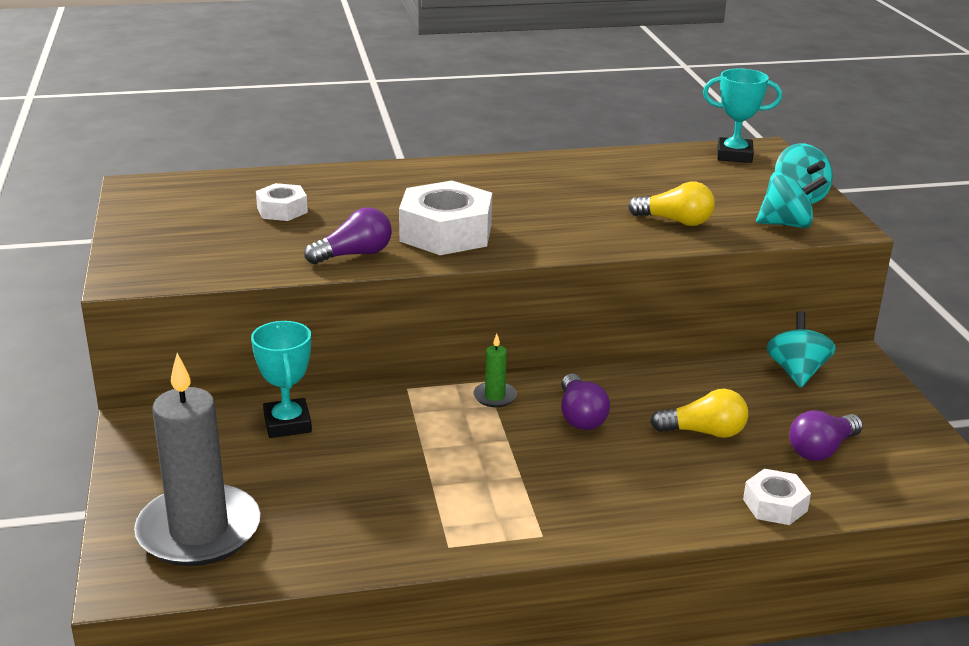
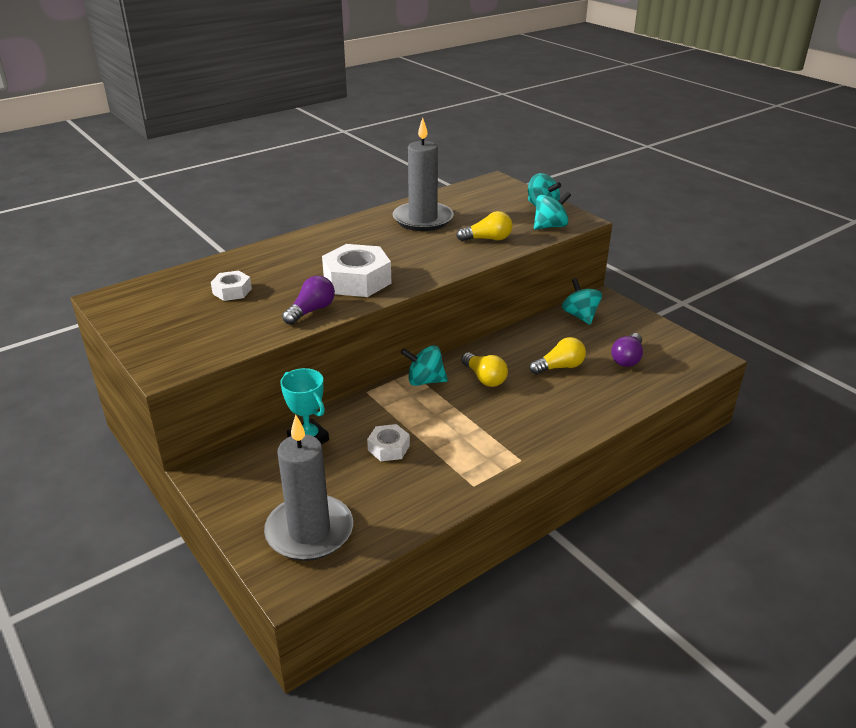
camera: 25 degrees left, 5 degrees up
green candle [473,334,517,407] -> turquoise spinning top [401,345,448,386]
purple light bulb [561,374,610,430] -> yellow light bulb [461,352,508,387]
turquoise trophy [703,68,782,163] -> none
white nut [743,469,811,525] -> white nut moved to [367,424,410,461]
none -> grey candle [393,118,454,231]

